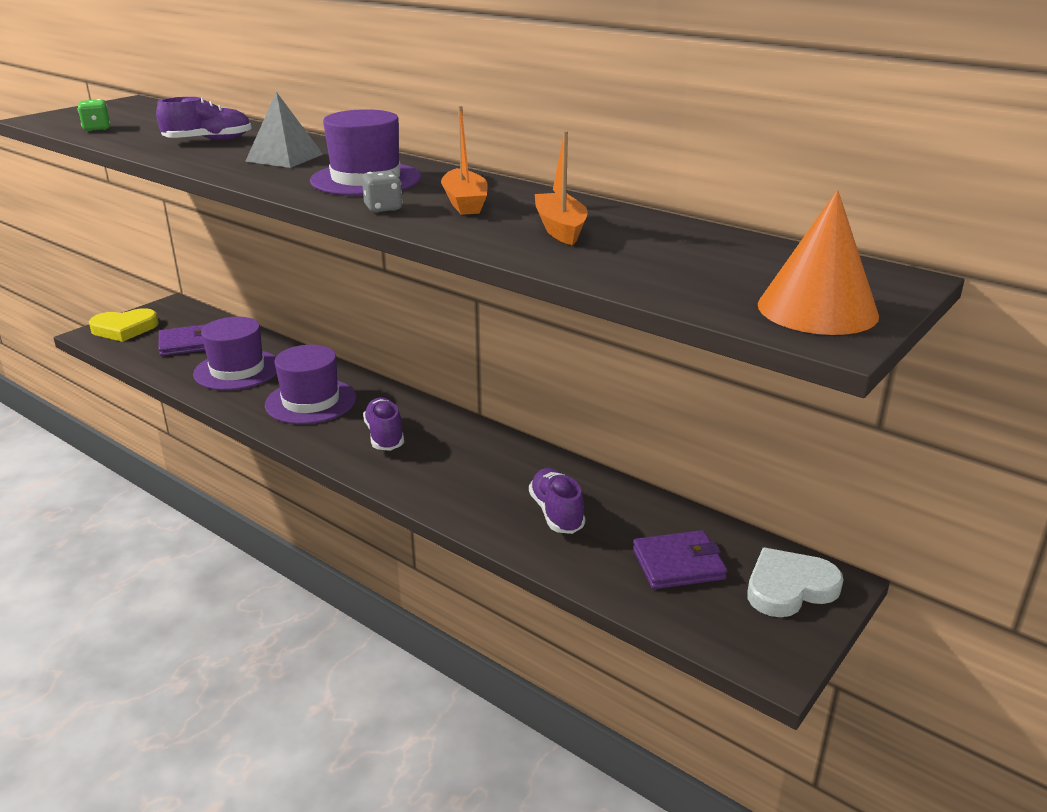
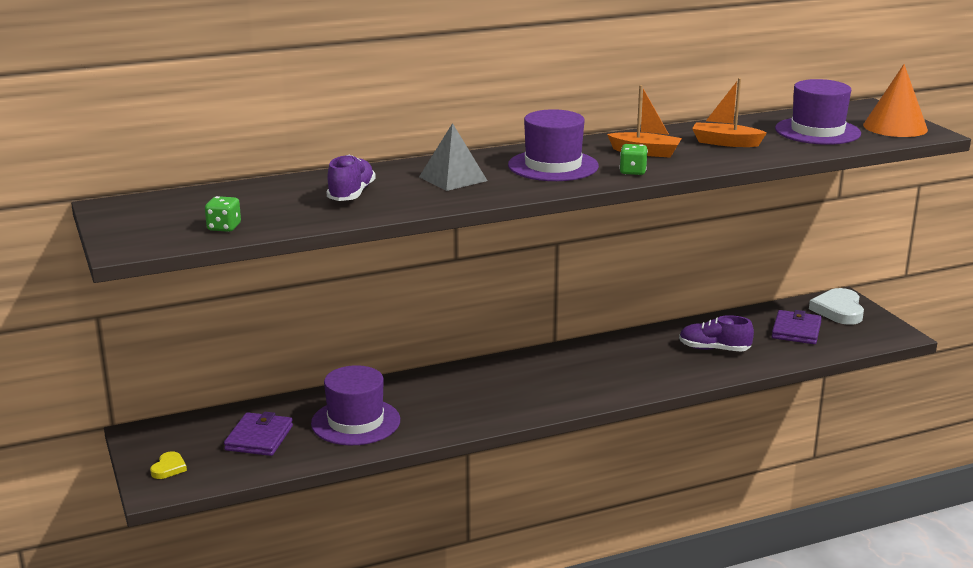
camera: 60 degrees left, 5 degrees down
yellow heart [89,308,159,342] -> yellow heart [150,451,187,479], size x0.52
purple hat [265,345,356,424] -> purple hat moved to [775,79,861,145]
grey dice [362,170,402,212] -> green dice [619,144,648,175]
purple shoe [363,398,404,451] -> none

